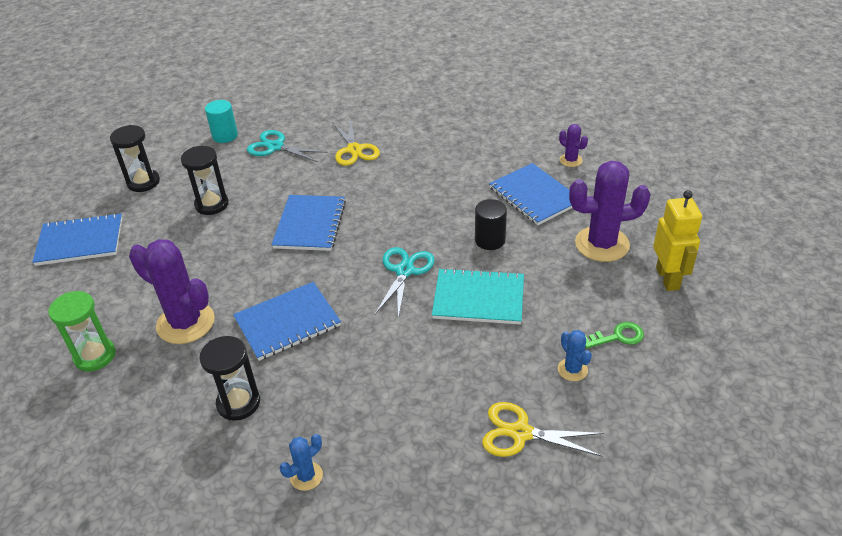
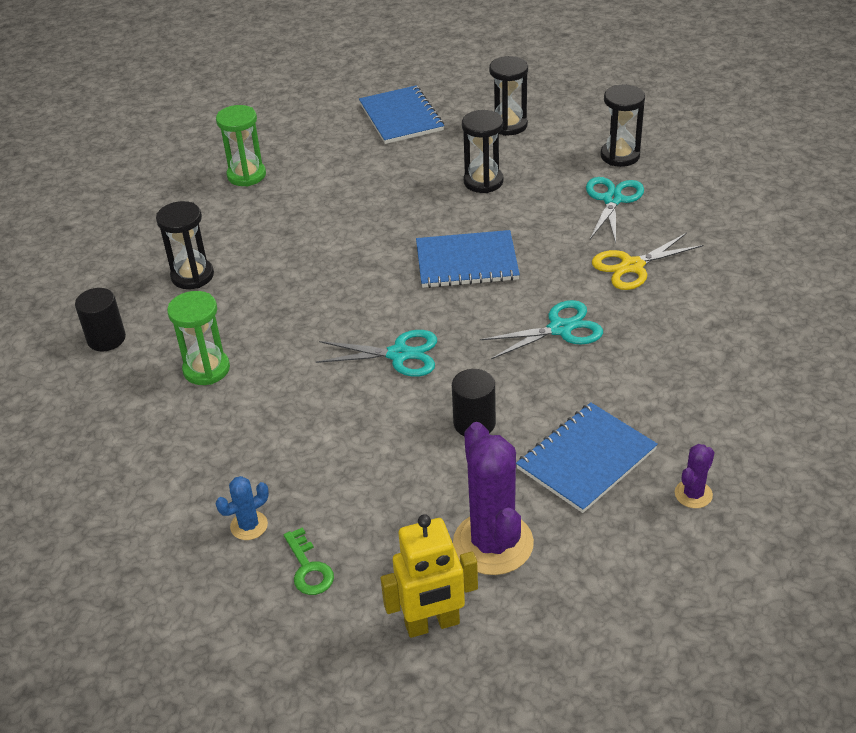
camera: 80 degrees right, 0 degrees up
purple cactus [129,239,215,344] -> none
turquoise cylinder [205,100,238,143] -> black hourglass [600,84,645,167]
blue notebook [233,282,341,361] -> none
blue cactus [280,434,323,491] -> black cylinder [75,288,126,351]
turquoise notebook [432,268,524,324] -> none
yellow scissors [482,402,604,457] -> none
none -> green hourglass [167,291,230,385]
none -> turquoise scissors [480,300,603,359]

